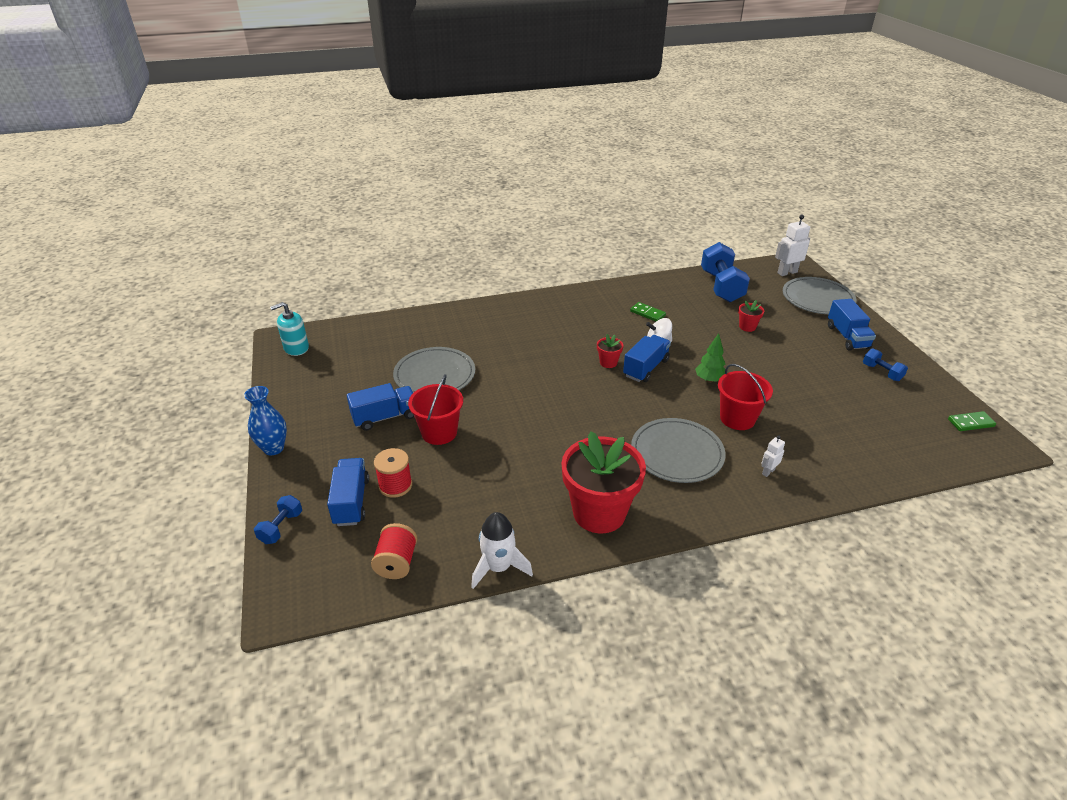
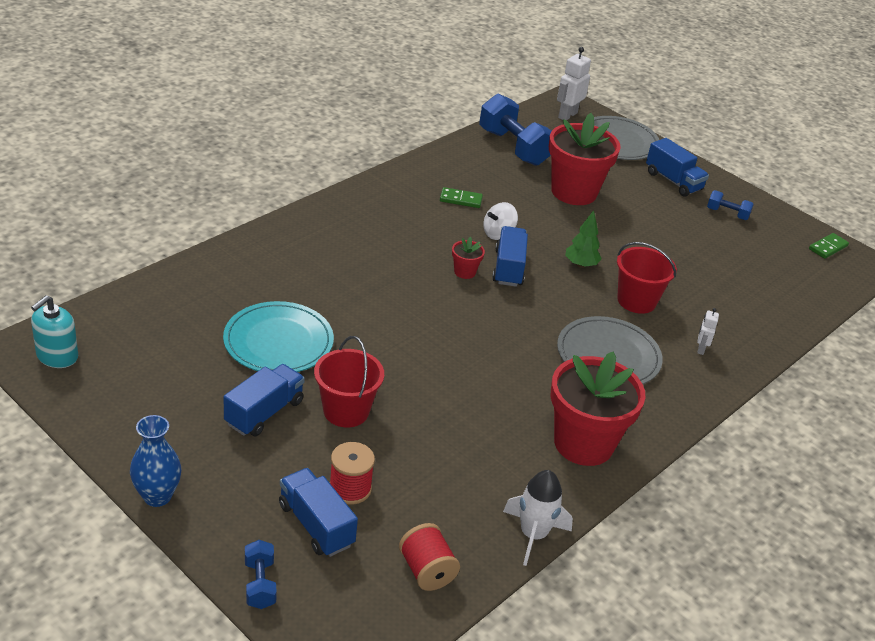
camera: 35 degrees left, 0 degrees up
grey plate [393,347,475,393] -> turquoise plate [223,301,334,372]
red flower pot [738,300,764,332] -> red flower pot [549,113,621,205], size x2.38

